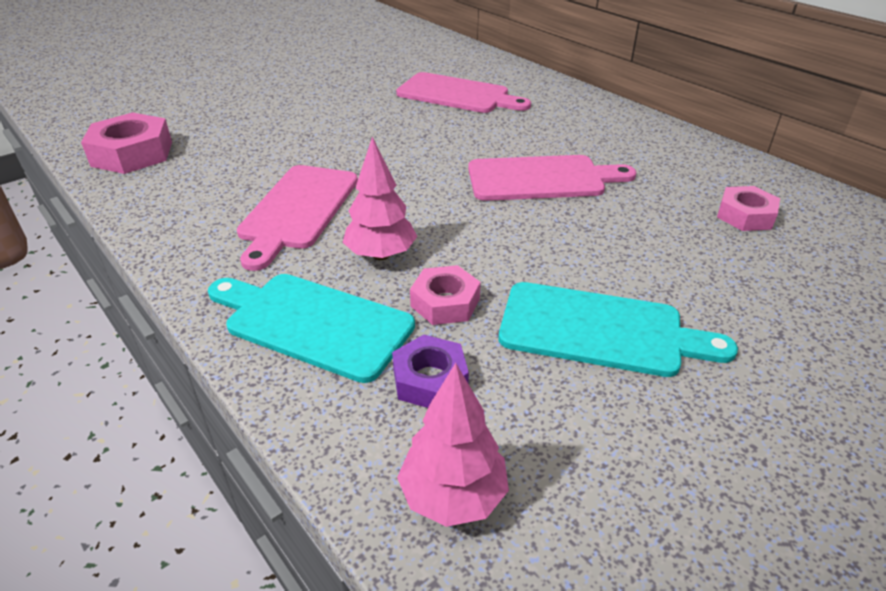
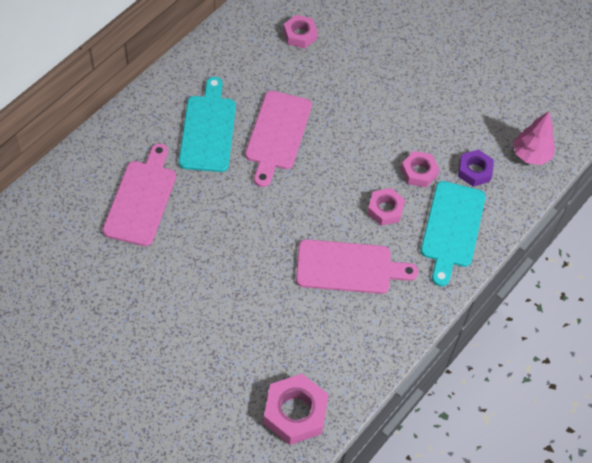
camera: 105 degrees left, 20 degrees up
pink tree [343,137,418,260] -> pink nut [367,188,405,226]
pink cutting board [468,155,636,201] -> pink cutting board turned 150 degrees counterclockwise [245,91,312,187]
turquoise cutting board [499,282,738,377] -> turquoise cutting board moved to [179,77,236,172]

